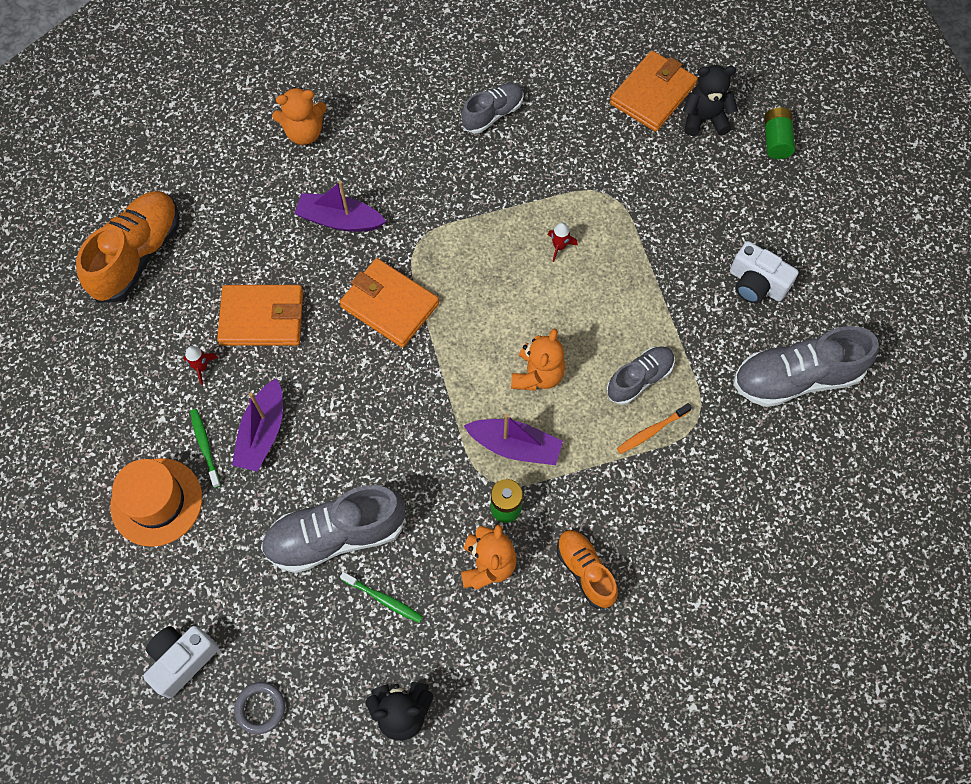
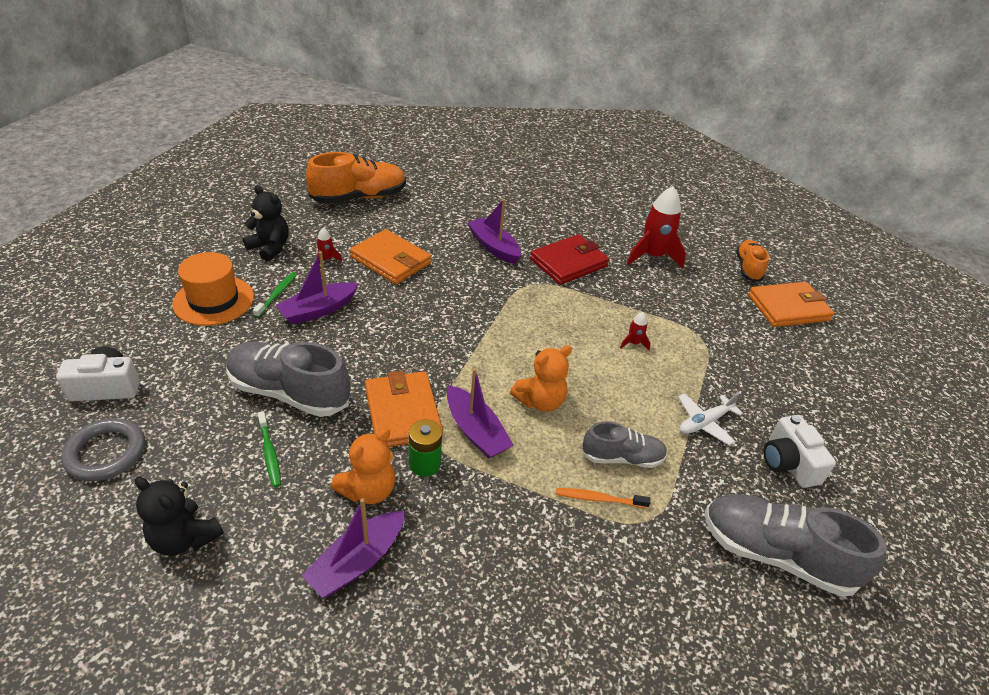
camera: 35 degrees right, 25 degrees down
grey ring [234,682,285,734] -> grey ring [61,418,145,481], size x1.51
orange teddy bear [272,87,327,145] -> none
orange wallet [340,258,439,348] -> orange wallet moved to [365,371,443,447]
grey shoe [462,83,524,134] -> red rocket [627,186,686,269]
orange shoe [557,530,618,609] -> orange shoe moved to [736,240,769,282]
black teddy bear [683,65,738,136] -> black teddy bear moved to [243,185,289,262]
green battery [764,107,795,159] -> none
none -> purple boat [302,498,405,598]
none -> red wallet [530,234,609,285]
none -> white plane [678,392,743,445]

